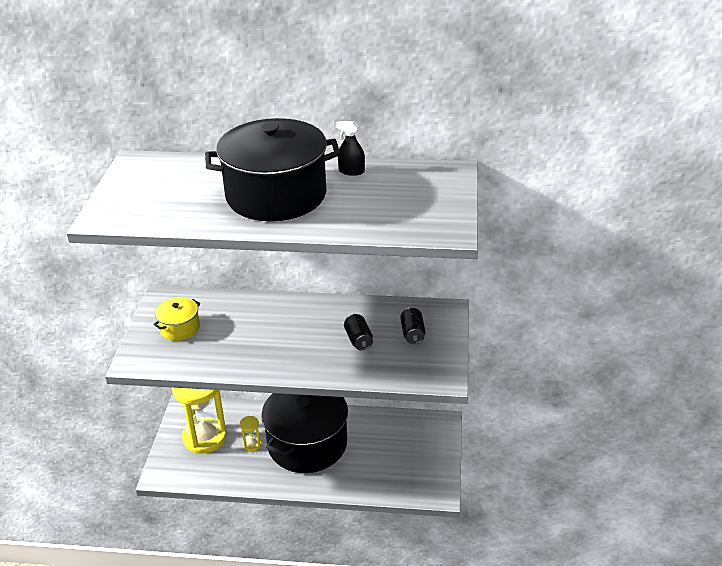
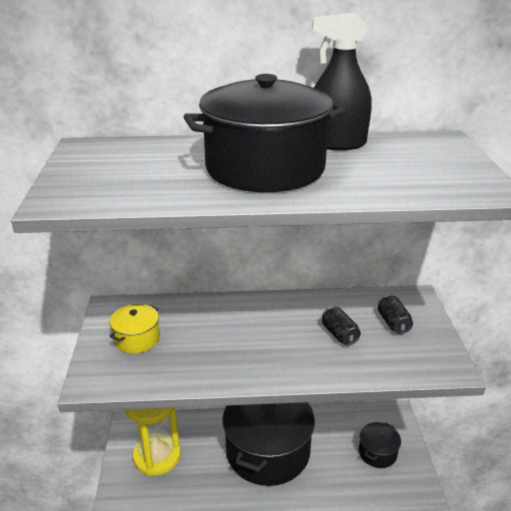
camera: 10 degrees left, 5 degrees down
yellow hourglass [240,416,261,451] -> none
black spray bottle [336,121,365,176] -> black spray bottle [313,13,372,150], size x1.97
none -> black pot [359,422,401,468]

